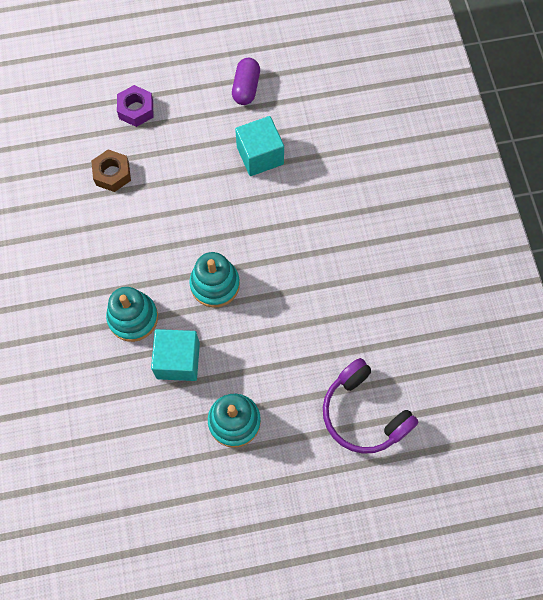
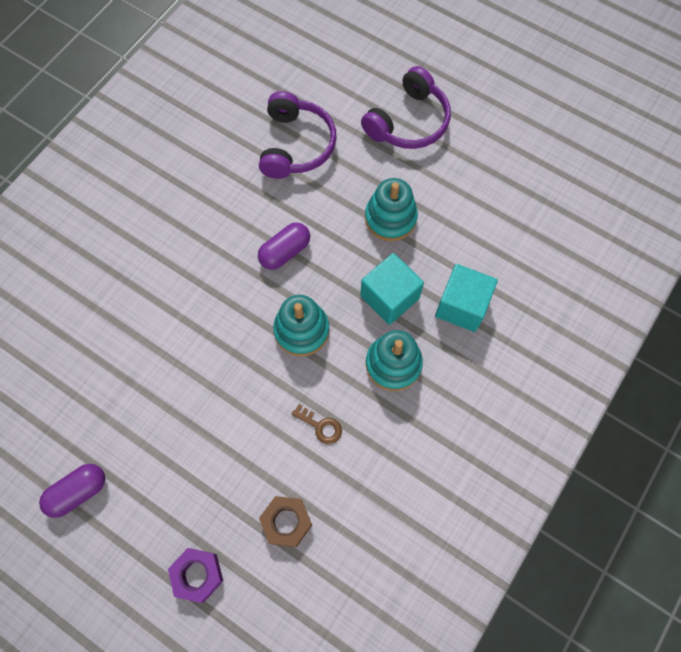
camera: 135 degrees left, 0 degrees up
turquoise cube [235,116,284,176] -> turquoise cube moved to [435,264,498,332]
none -> purple capsule [258,222,310,270]
none -> brown key [291,404,342,444]
none -> purple headphones [361,66,451,149]

